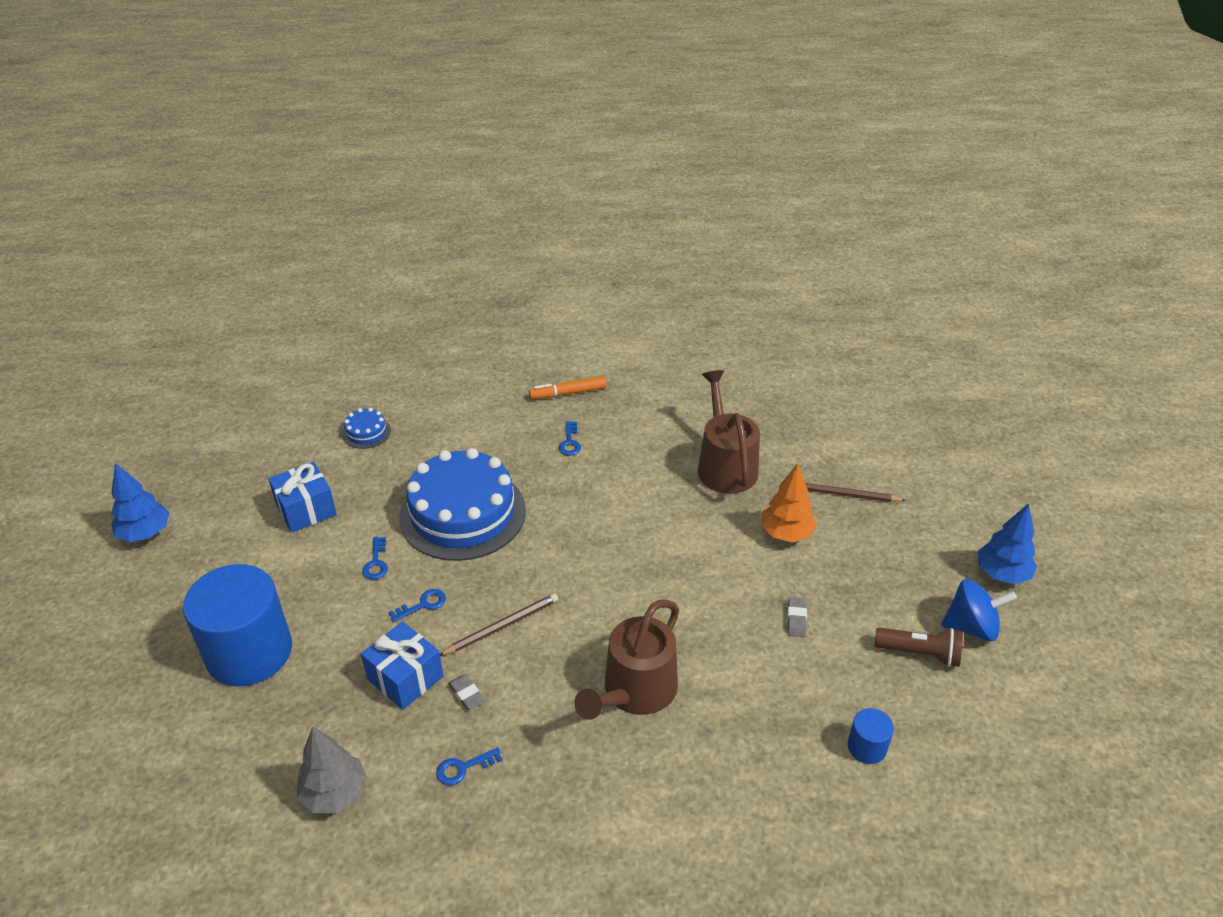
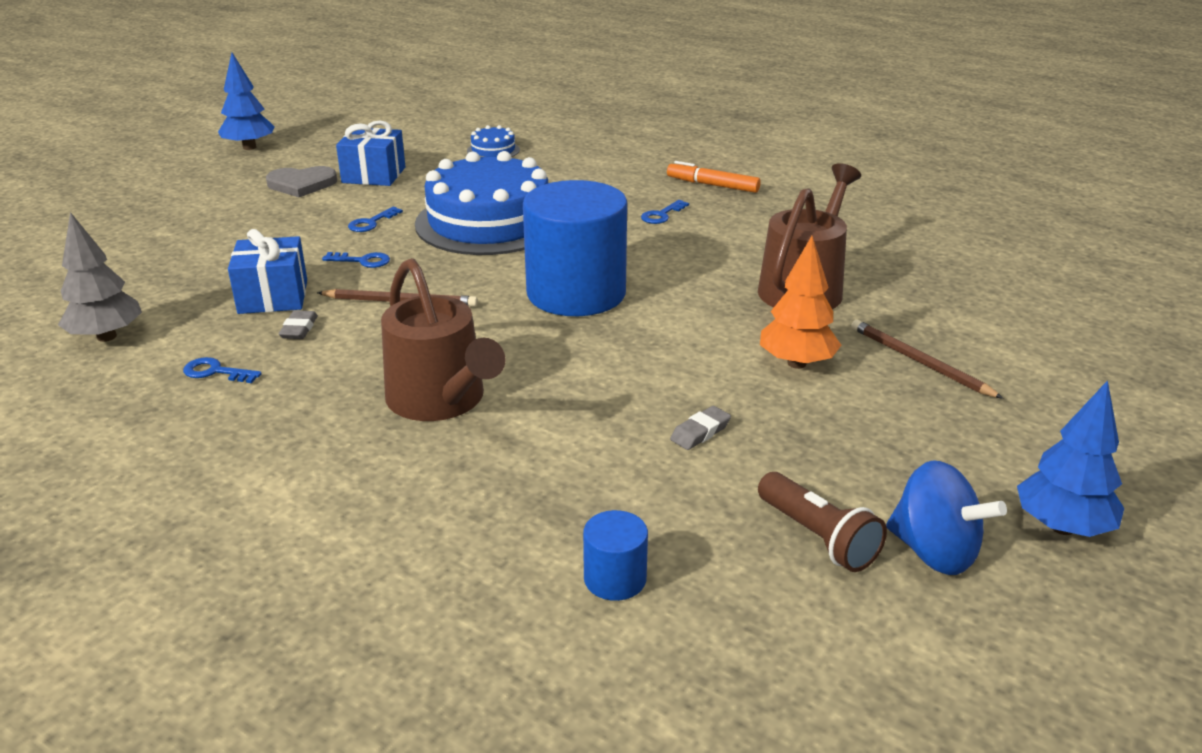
camera: 40 degrees right, 10 degrees down
blue cylinder [183,564,292,686] -> blue cylinder moved to [523,180,627,316]
brown watering can [574,600,679,720] -> brown watering can turned 105 degrees counterclockwise [381,258,505,421]
none -> grey heart [266,166,337,197]

